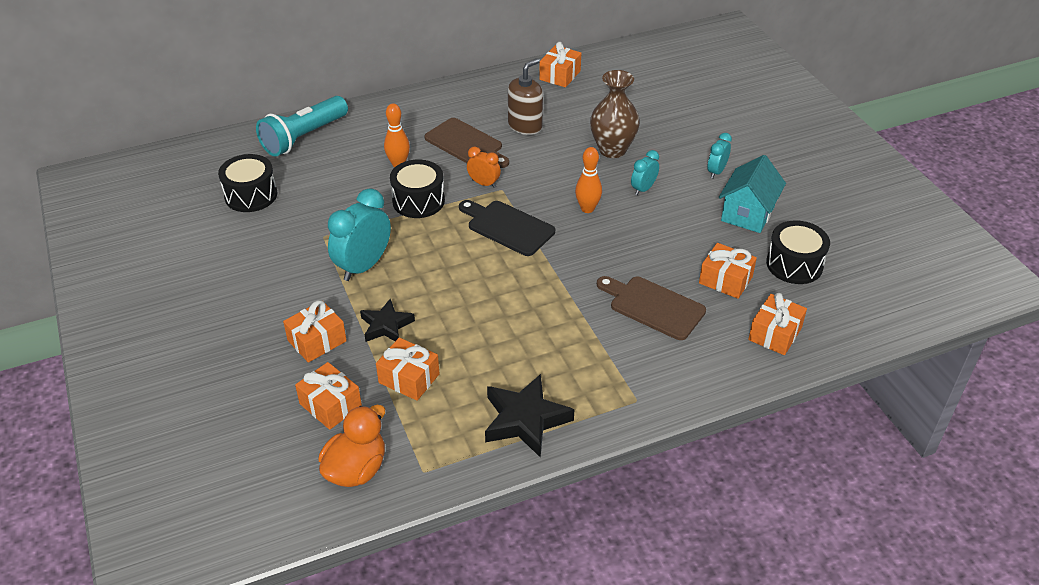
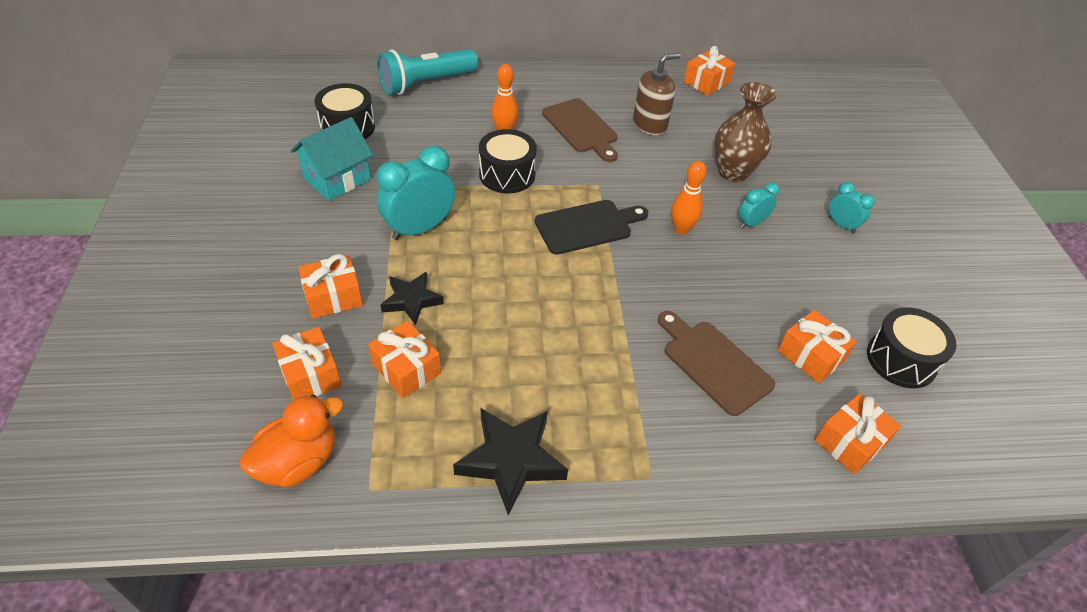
camera: 15 degrees right, 5 degrees up
black cutting board [459,200,555,256] -> black cutting board turned 105 degrees clockwise [535,200,649,255]
orange clock [467,147,501,188] -> none
turquoise clock [707,133,732,179] -> turquoise clock turned 90 degrees clockwise [829,182,875,233]
turquoise house [719,155,786,233] -> turquoise house moved to [291,117,373,201]

